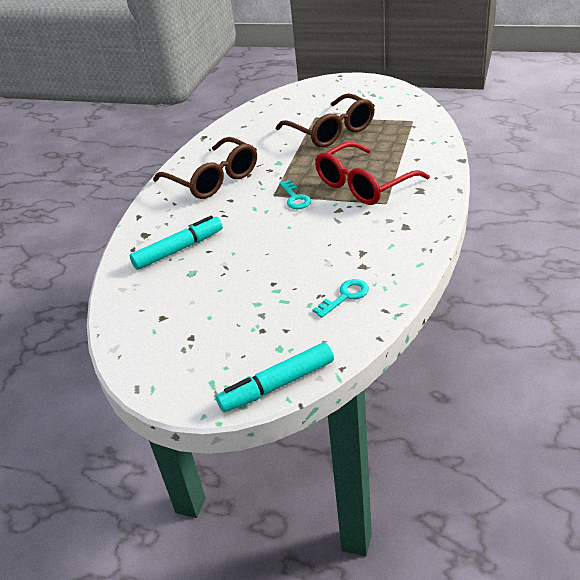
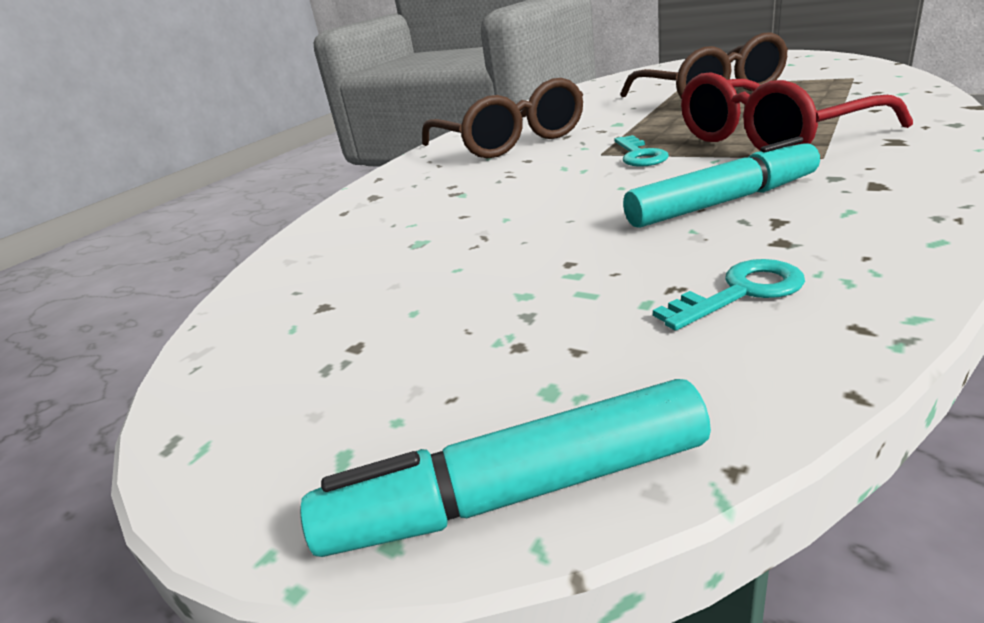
camera: 15 degrees right, 10 degrees down
turquoise marker [130,216,223,270] -> turquoise marker moved to [623,137,820,228]

